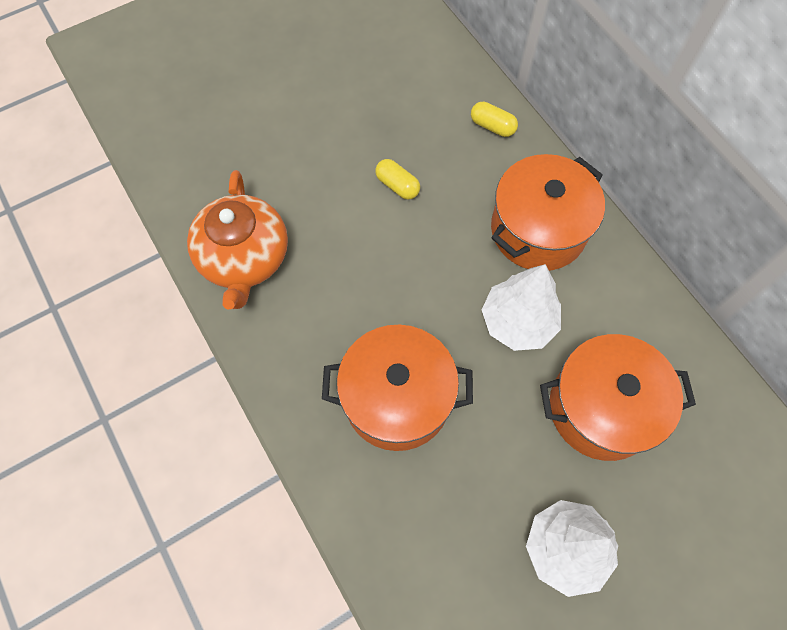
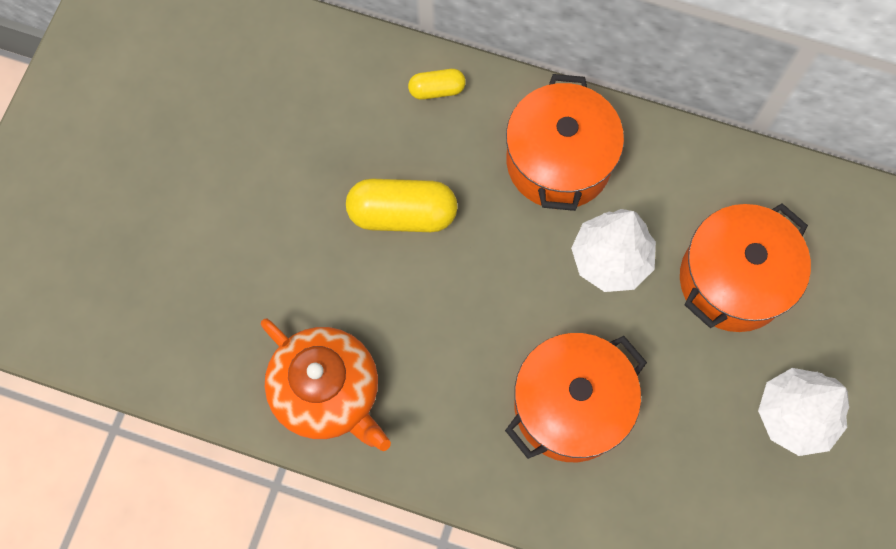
camera: 40 degrees left, 5 degrees up
yellow capsule [375,159,420,200] -> yellow capsule [346,179,458,232], size x1.85

